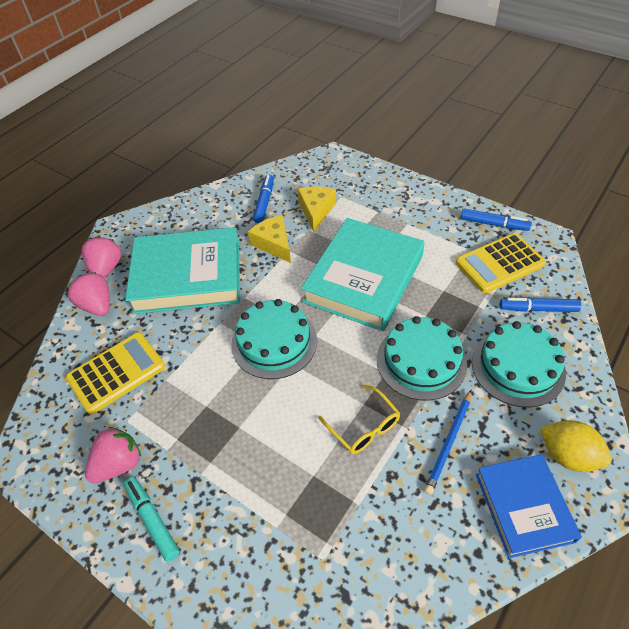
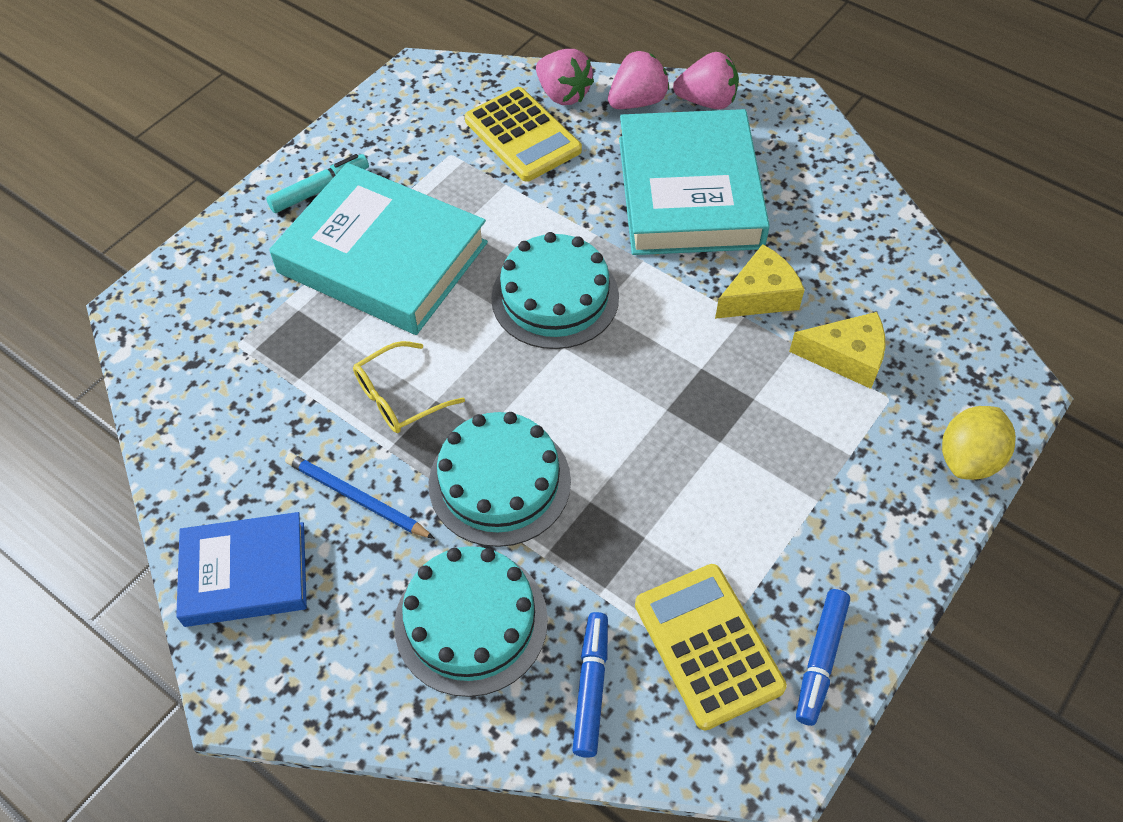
camera: 90 degrees right, 5 degrees up
pink strawberry [85,427,141,483] -> pink strawberry moved to [536,49,594,105]
blue marker [253,174,274,223] -> none
turquoise book [301,218,425,331] -> turquoise book moved to [269,163,488,335]
yellow lemon [540,420,612,472] -> yellow lemon moved to [942,406,1016,480]

